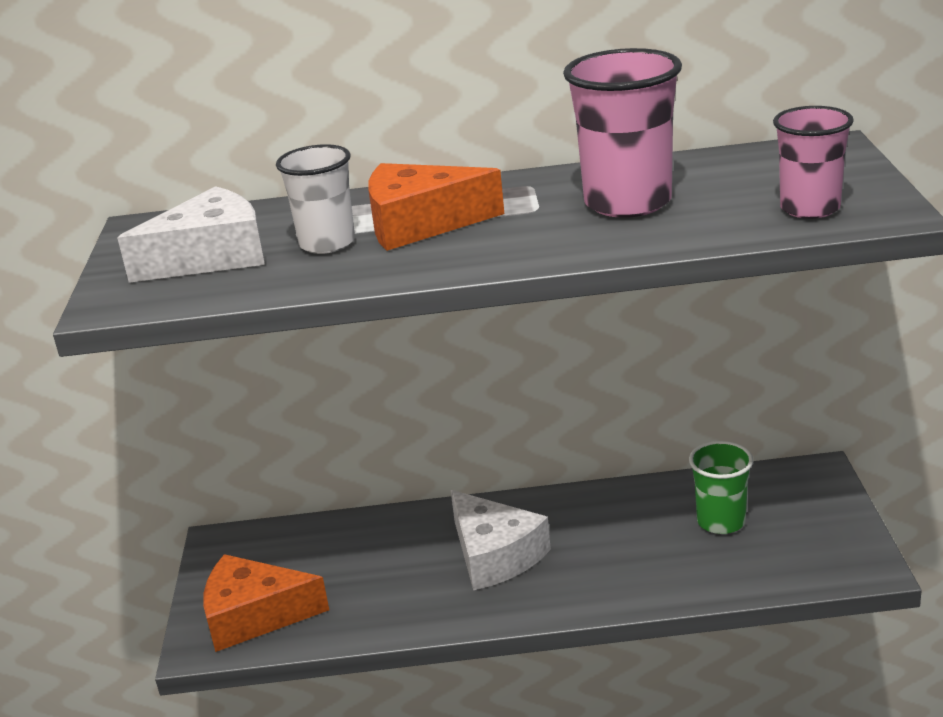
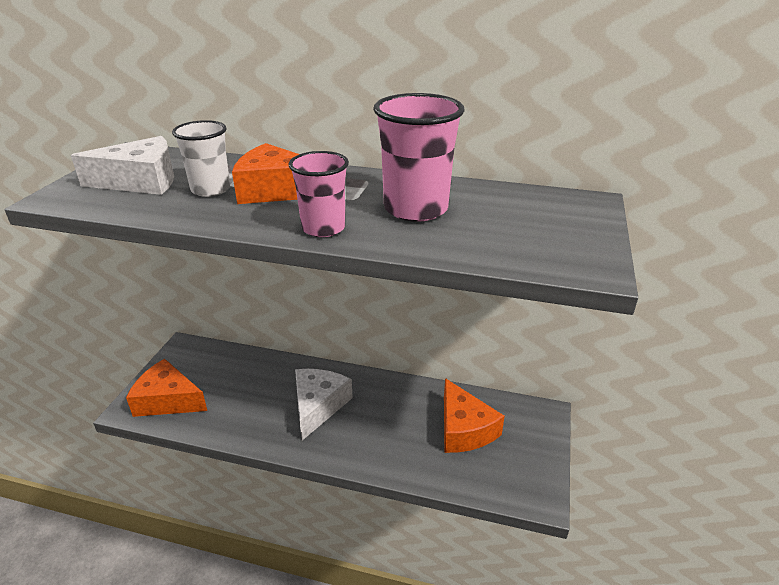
camera: 15 degrees right, 5 degrees up
white cheese [451,490,551,590] -> white cheese turned 150 degrees counterclockwise [295,369,353,440]
green cup [689,441,753,534] -> orange cheese [444,378,505,453]
pink cup [773,106,854,219] -> pink cup moved to [289,151,349,237]

